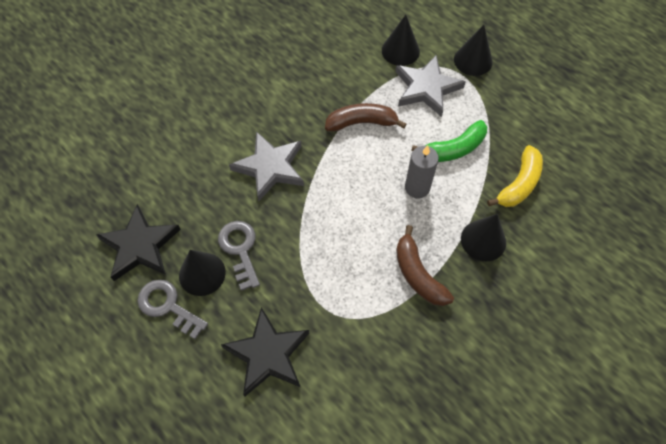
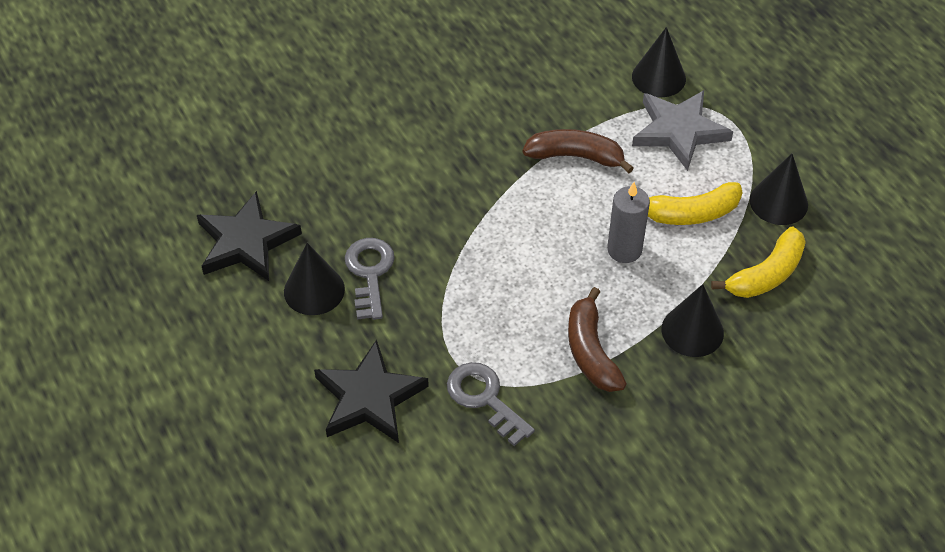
camera: 15 degrees right, 10 degrees down
grey key [137,280,208,339] -> grey key moved to [447,362,535,446]
grey star [229,131,304,201] -> none
green banana [411,120,487,162] -> yellow banana [648,182,743,225]
black cone [454,25,493,76] -> black cone moved to [750,154,808,225]

